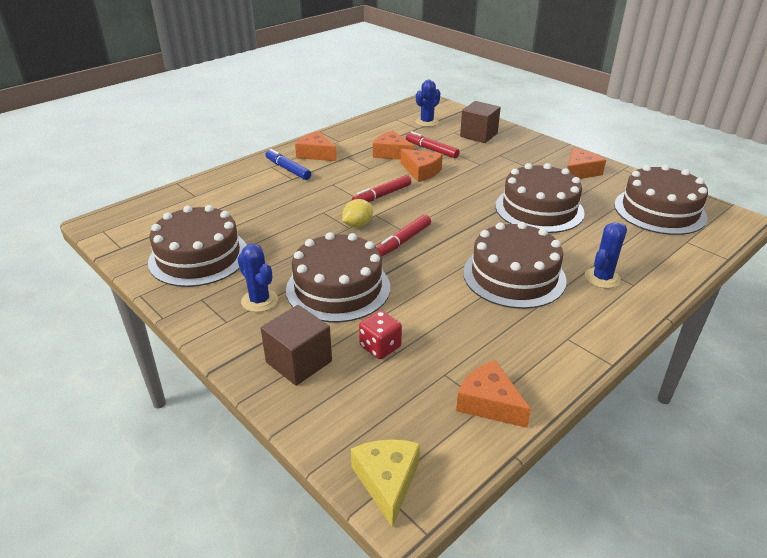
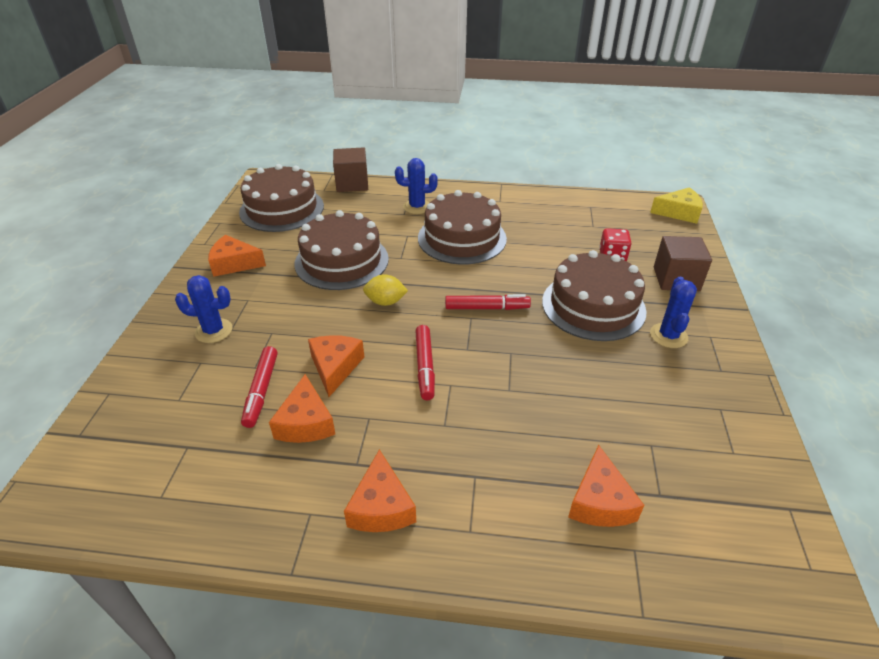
camera: 130 degrees left, 5 degrees up
brown cake [148,205,247,287] -> none
blue marker [265,149,311,180] -> none
yellow lemon [342,199,373,227] -> yellow lemon moved to [363,274,408,306]
yellow cheese [351,439,420,528] -> yellow cheese turned 135 degrees counterclockwise [650,187,703,224]
red marker [352,175,411,202] -> red marker turned 75 degrees clockwise [415,325,435,400]
blue cactus [415,80,440,127] -> blue cactus moved to [175,275,233,343]
orange cheese [456,360,531,428] -> orange cheese moved to [568,445,644,527]
brown cube [460,101,501,143] -> brown cube moved to [333,147,368,192]

